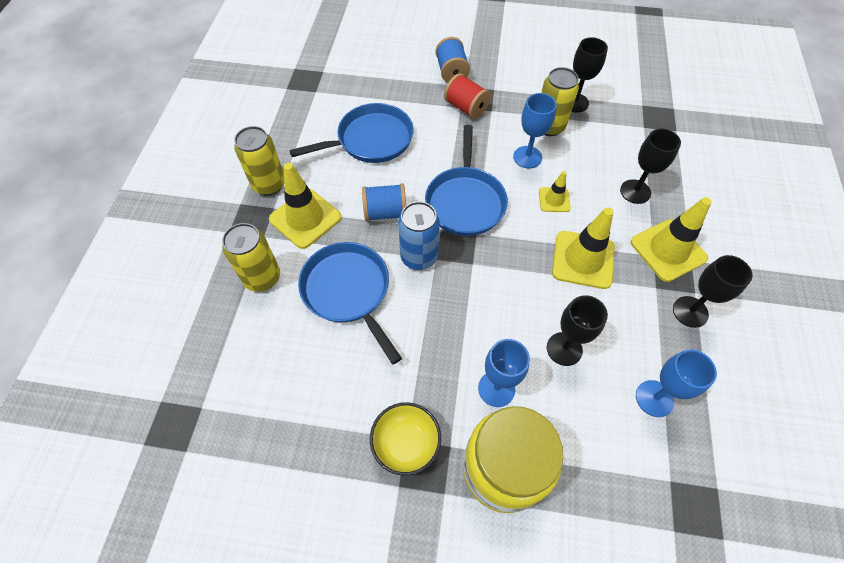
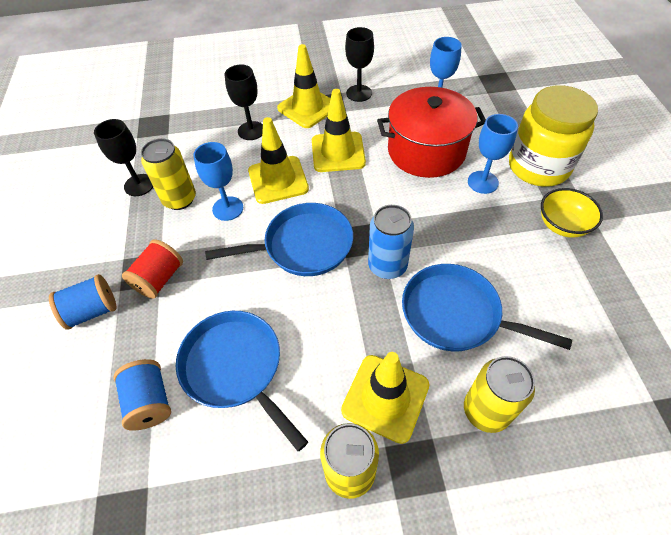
camera: 105 degrees left, 5 degrees down
blue pan [298,242,402,364] -> blue pan turned 75 degrees clockwise [402,264,572,351]
blue spool [362,183,406,222] -> blue spool moved to [113,359,171,431]
yellow traffic cone [539,171,571,212] -> yellow traffic cone [248,117,309,204], size x1.85
black goblet [547,295,608,366] -> red pot [377,87,486,178]

